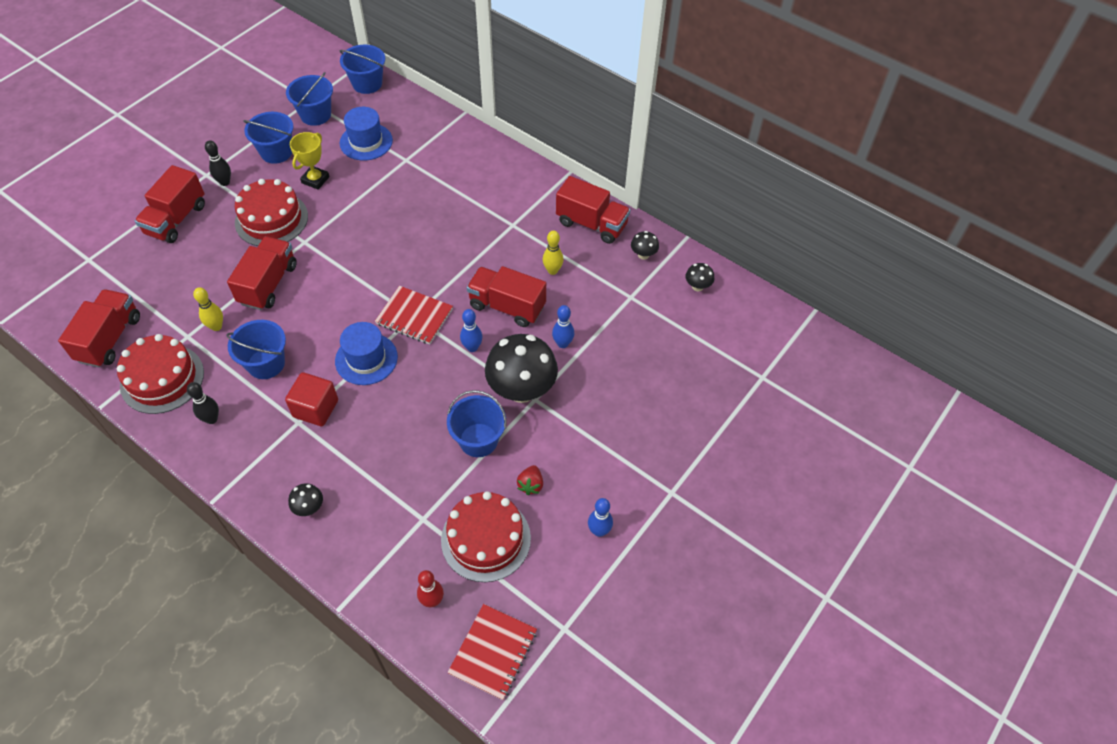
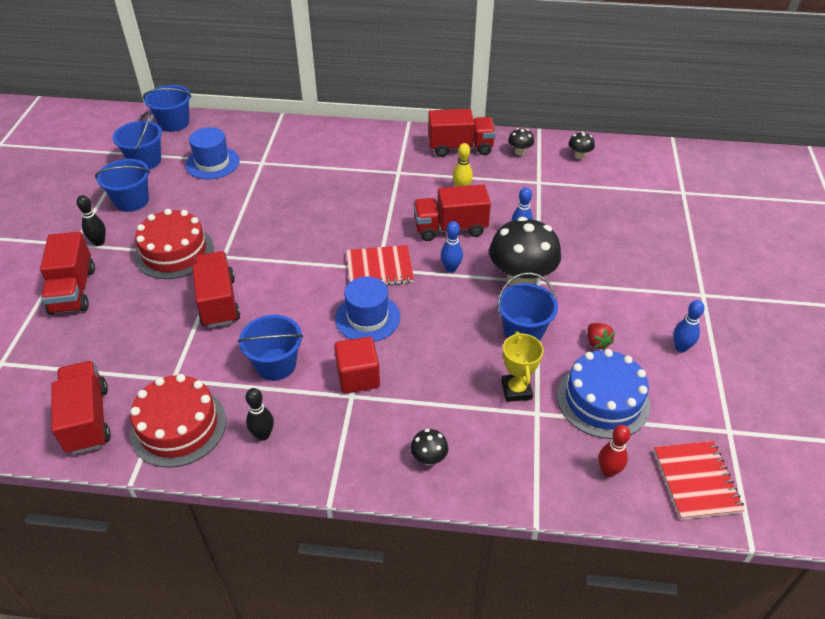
camera: 30 degrees left, 10 degrees down
yellow bowling pin [193,287,223,331] -> none
yellow trophy [290,132,330,190] -> yellow trophy moved to [501,331,544,402]
red cake [441,491,531,582] -> blue cake [557,349,650,439]

